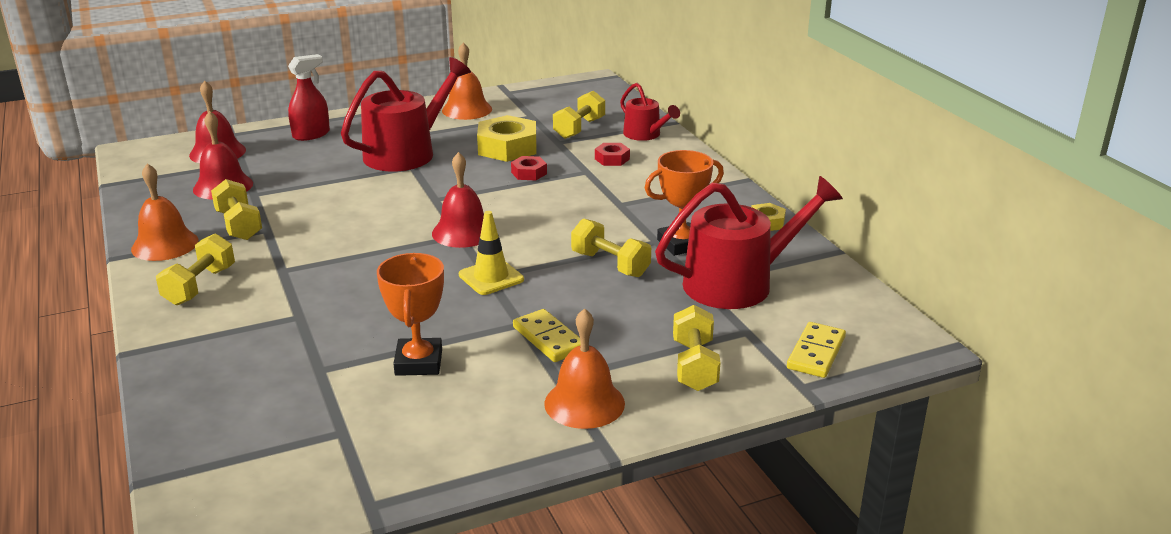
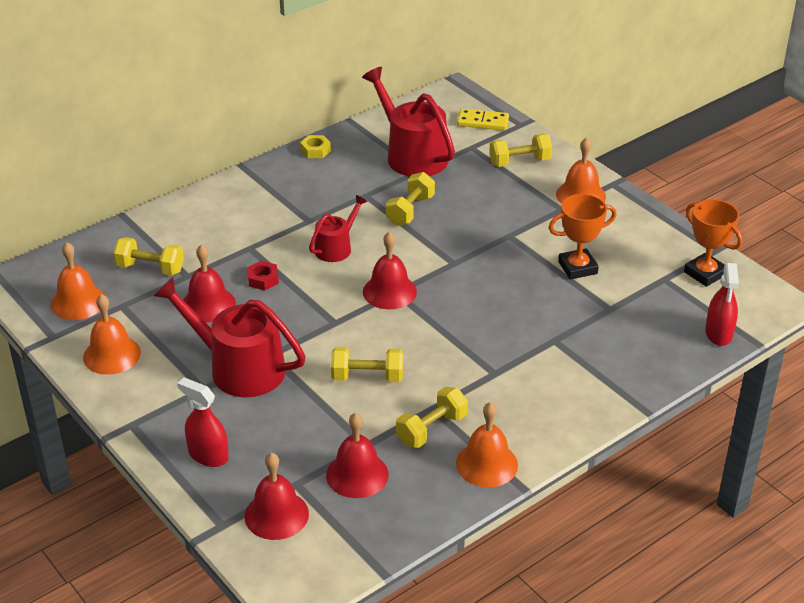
camera: 105 degrees left, 10 degrees up
yellow dumbbell [156,234,235,305] -> yellow dumbbell moved to [331,347,403,382]
yellow traffic cone [459,211,524,295] -> none
yellow nut [477,115,536,162] -> red bell [183,244,236,323]
yellow domino [513,309,580,362] -> none
red nut [595,143,630,166] -> none
red watering can [620,83,680,141] -> red watering can moved to [309,195,368,262]
orange trophy [645,150,724,256] -> orange trophy moved to [684,199,742,287]
none -> orange bell [50,242,105,320]
none -> red spray bottle [705,263,739,346]

